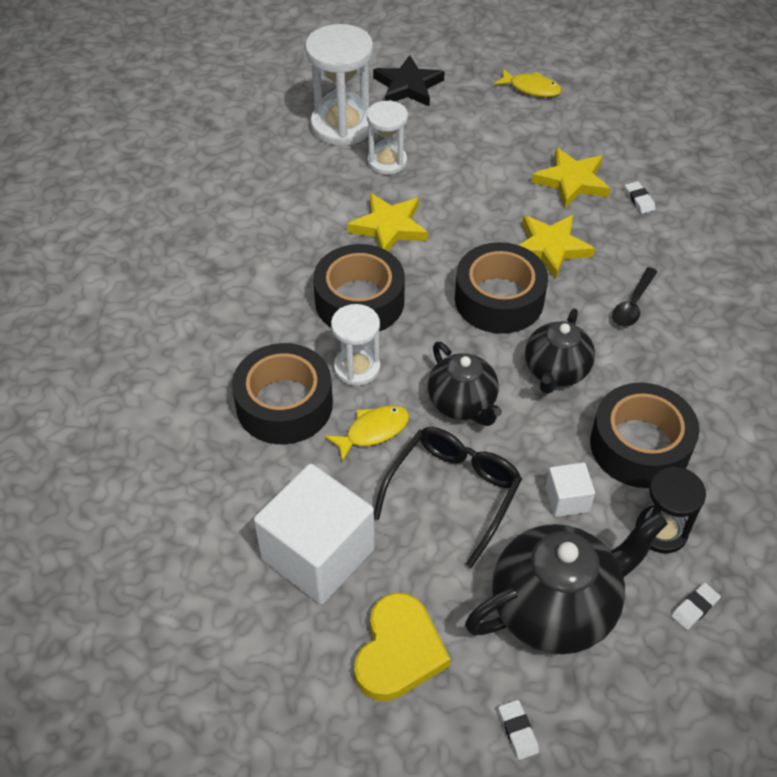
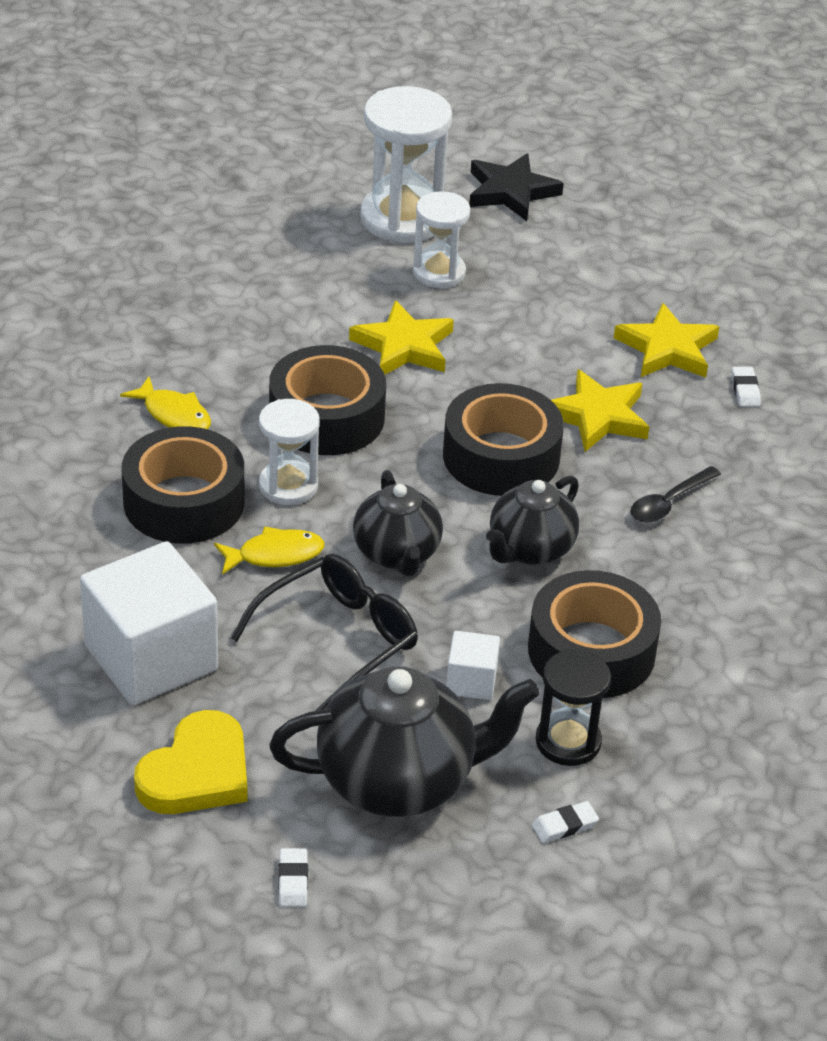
camera: 15 degrees right, 10 degrees down
yellow fish [494,69,561,97] -> yellow fish moved to [120,377,211,429]

